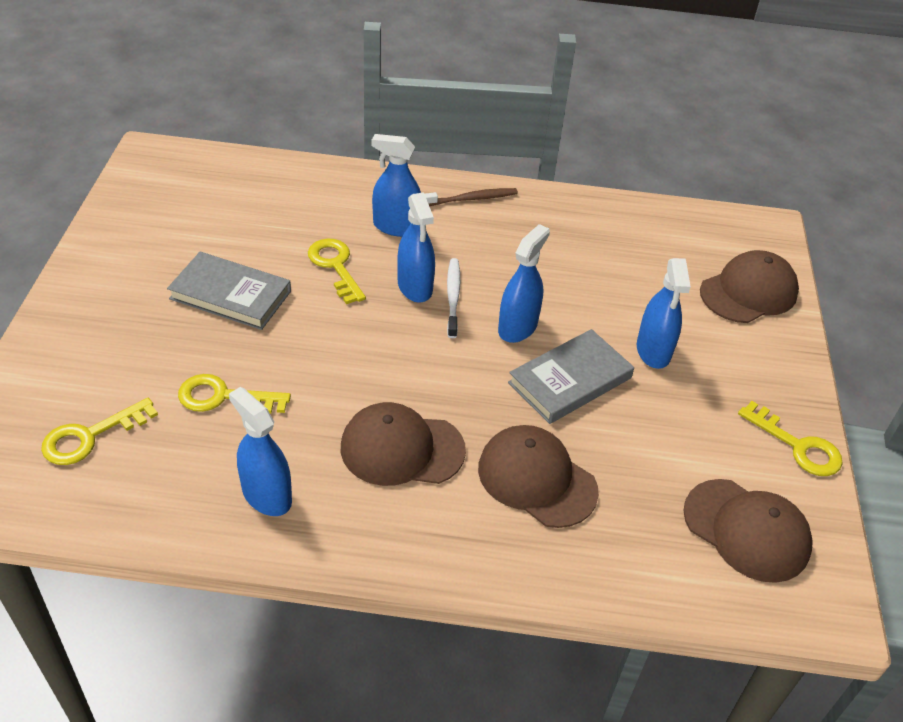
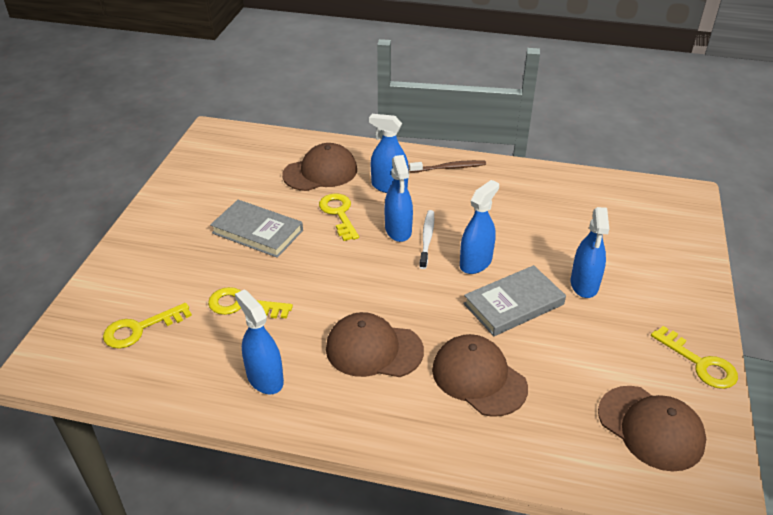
camera: 10 degrees right, 5 degrees down
brown cap [700,250,799,323] -> brown cap moved to [282,143,357,191]

